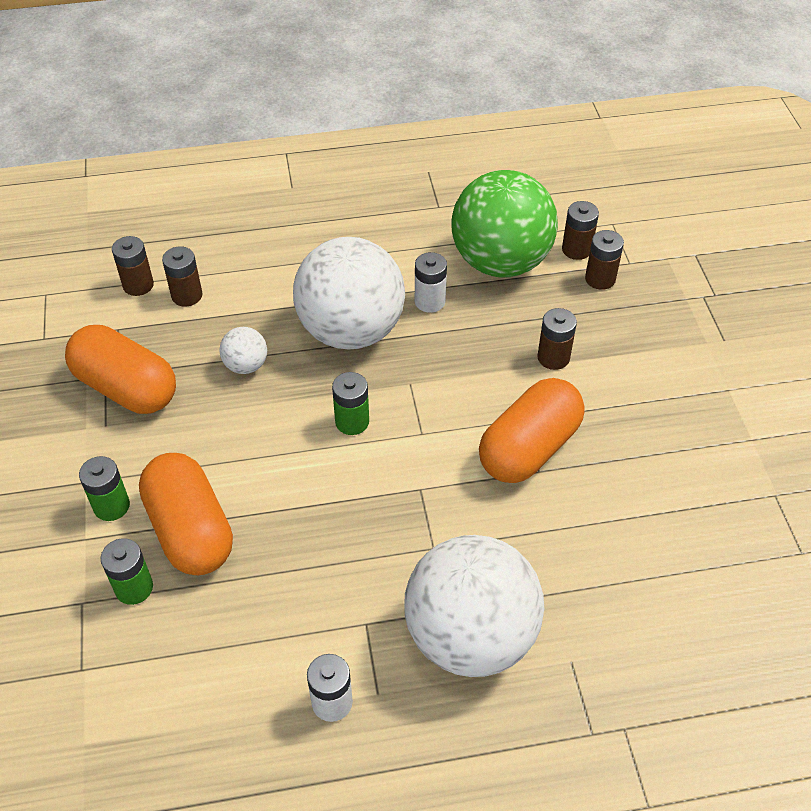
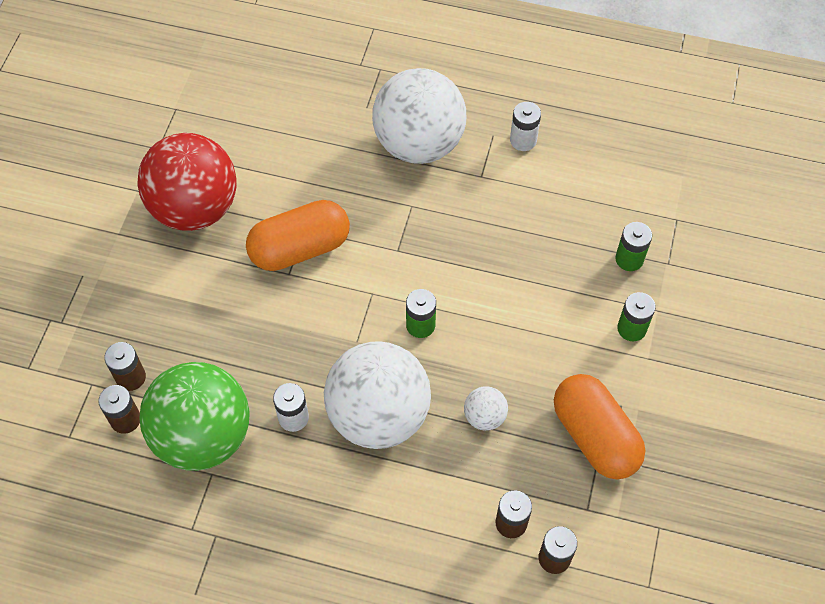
camera: 155 degrees left, 10 degrees up
orange capsule [139,453,233,575] -> none
brown battery [537,308,577,370] -> none
none -> red ball [137,133,237,231]

